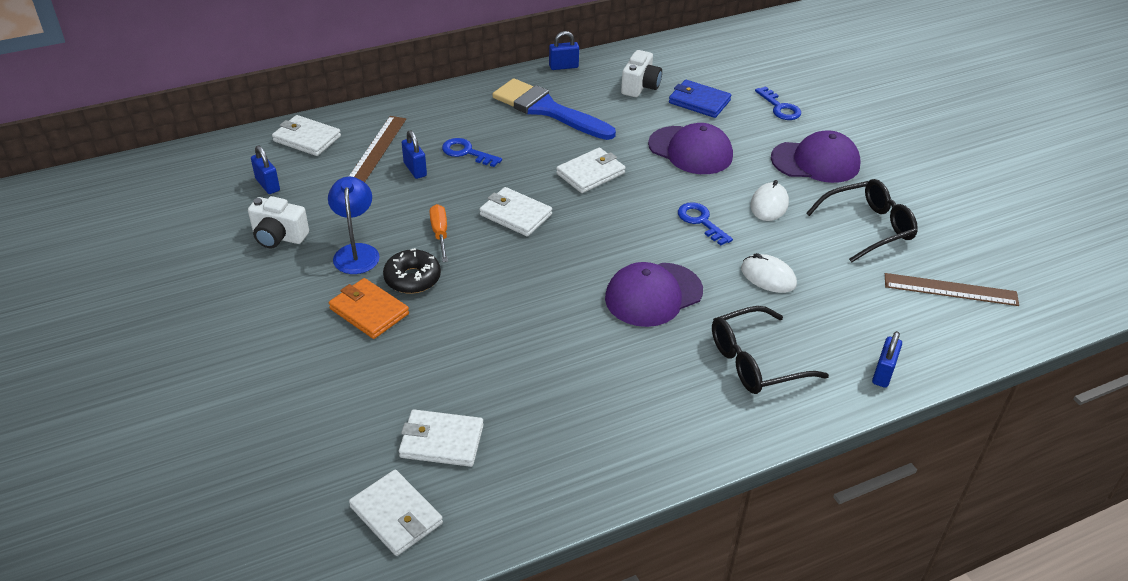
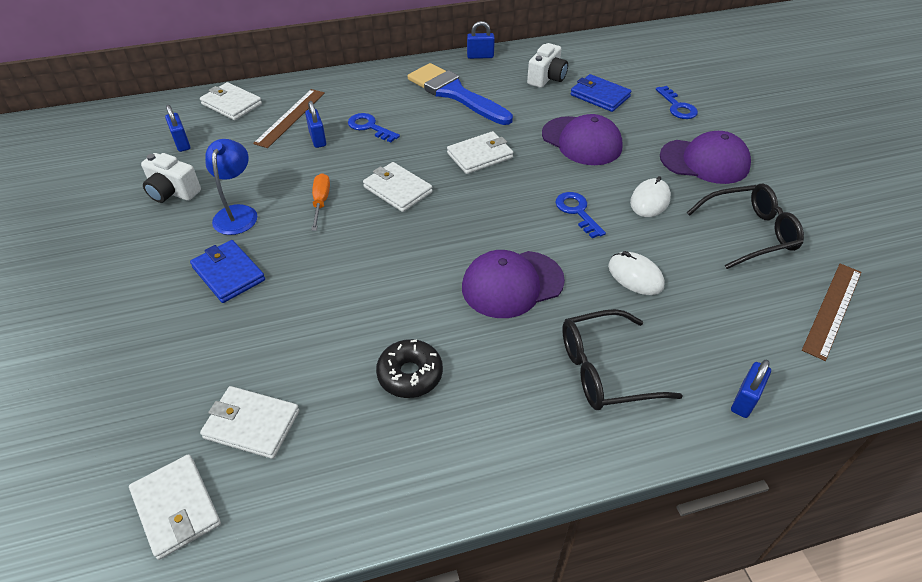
camera: 10 degrees right, 5 degrees up
orange wallet [329,278,409,339] -> blue wallet [190,240,265,303]
black donut [383,248,441,294] -> black donut moved to [376,339,443,398]
brown ruler [885,273,1019,306] -> brown ruler turned 75 degrees counterclockwise [802,264,862,361]

